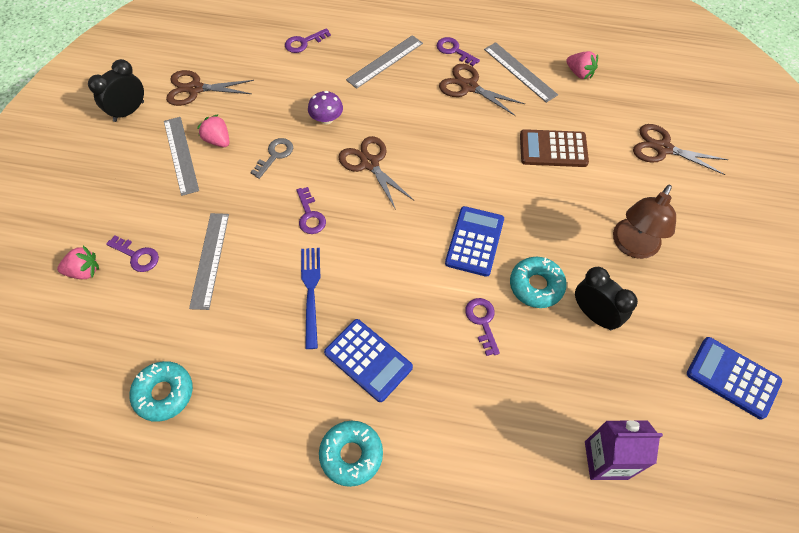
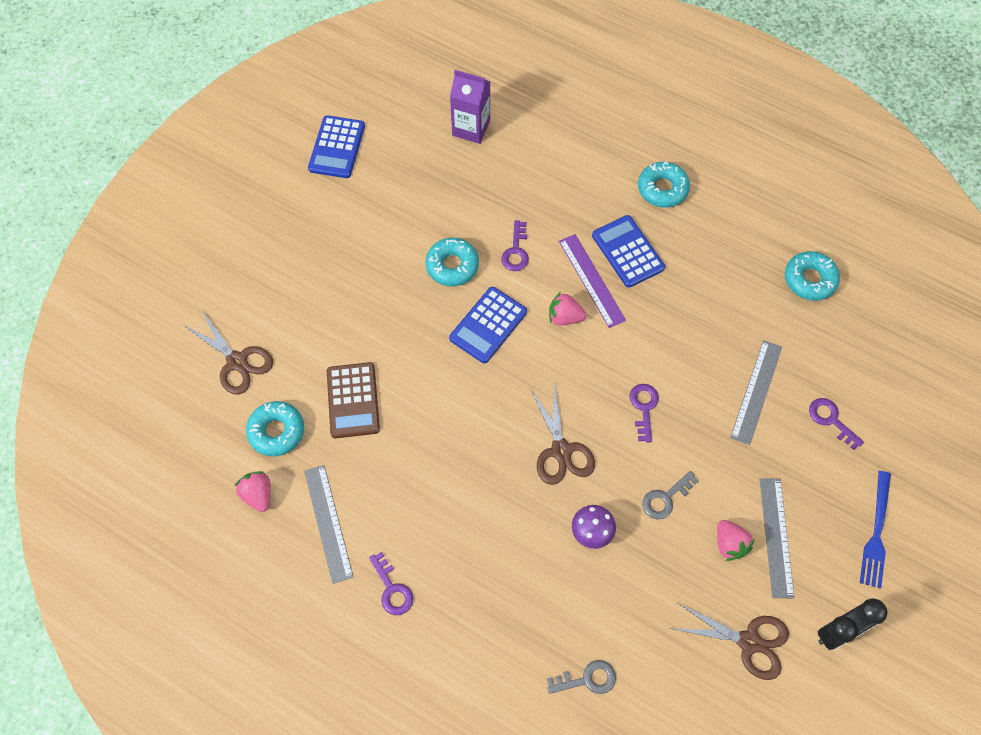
camera: 160 degrees left, 5 degrees up
pink strawberry [57,246,99,279] -> pink strawberry moved to [549,292,587,325]
purple key [285,28,331,53] -> grey key [547,660,616,694]
blue fork [301,248,320,349] -> blue fork moved to [860,471,891,589]
grey ruler [346,35,423,89] -> none
brown scissors [439,64,525,116] -> none
brown calculator [520,129,589,167] -> brown calculator turned 60 degrees clockwise [327,362,380,438]
black clock [575,267,638,330] -> none
brown lamp [613,185,676,259] -> none
blue calculator [687,337,782,420] -> blue calculator turned 45 degrees clockwise [308,115,365,178]
none -> turquoise donut [246,401,304,456]
none -> purple ruler [559,234,626,328]

